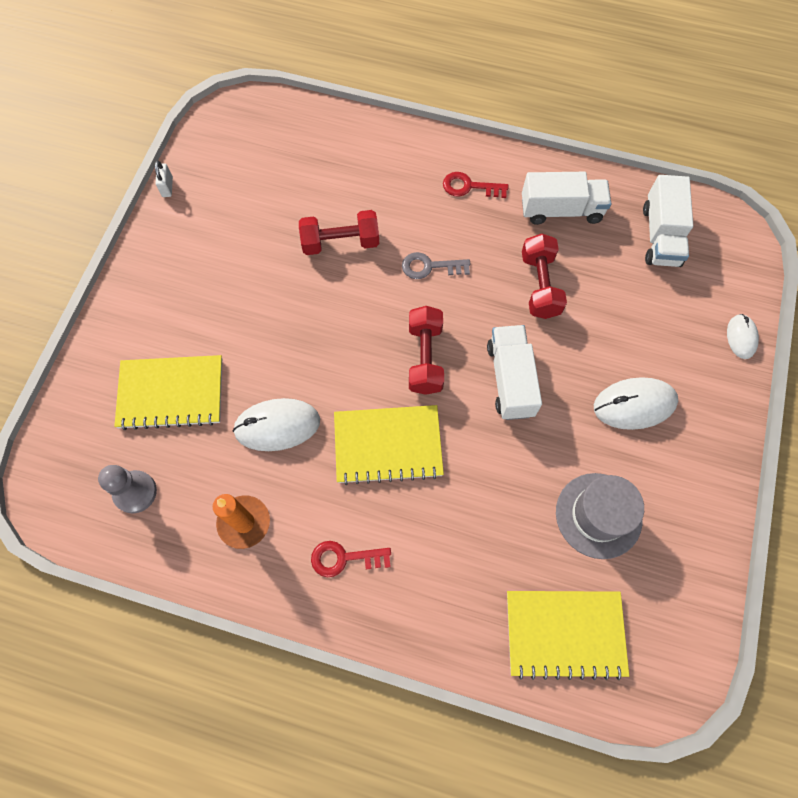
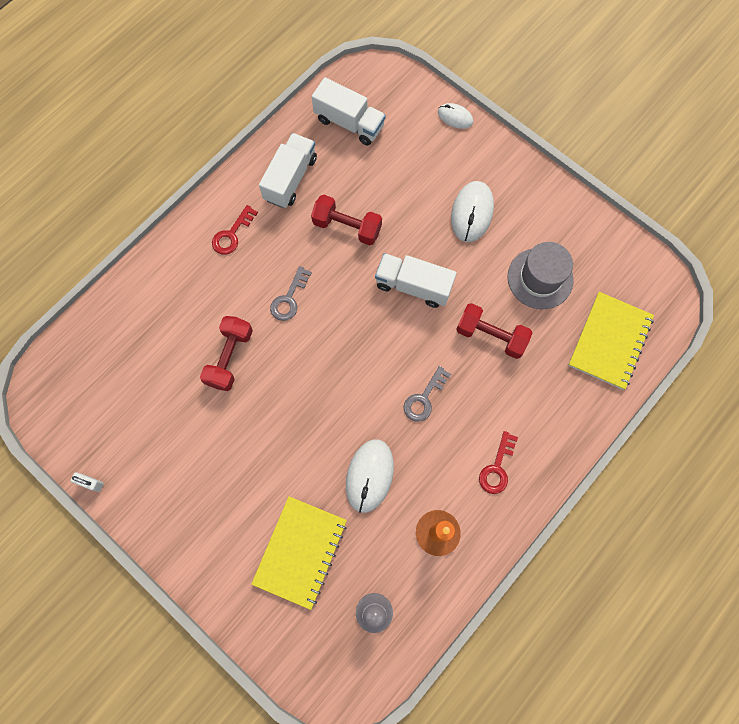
camera: 65 degrees left, 5 degrees up
yellow notebook [334,405,444,485] -> grey key [403,366,451,422]
red dumbbell [409,306,444,395] -> red dumbbell moved to [456,303,532,359]

